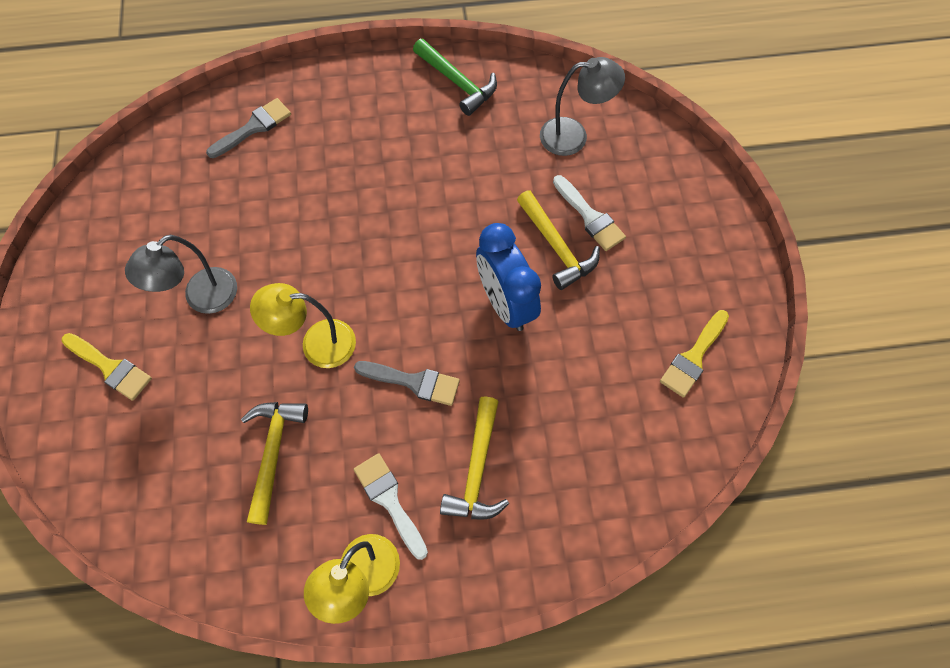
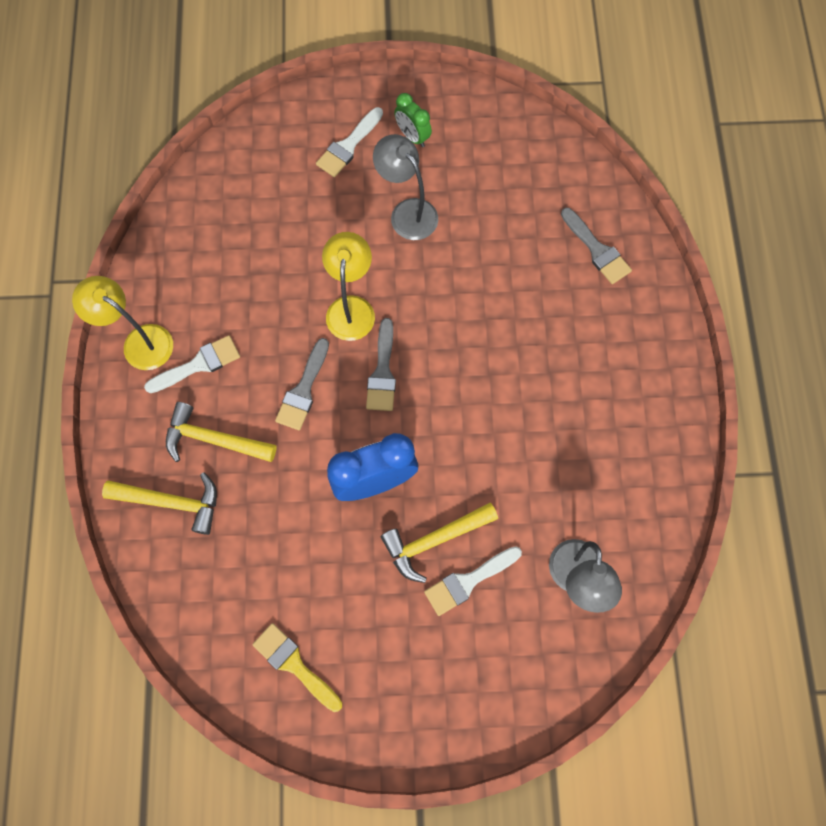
camera: 95 degrees right, 5 degrees up
yellow brush [62,333,152,401] -> white brush [316,107,383,177]
yellow hammer [241,402,308,525] -> yellow hammer moved to [102,472,217,535]
green hammer [413,39,497,116] -> none
none -> grey brush [366,318,396,411]
none -> green clock [394,93,432,147]

